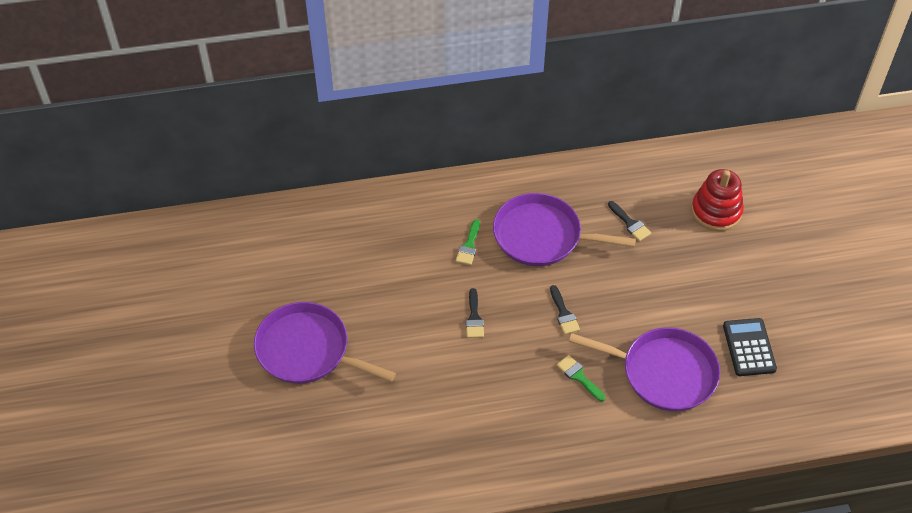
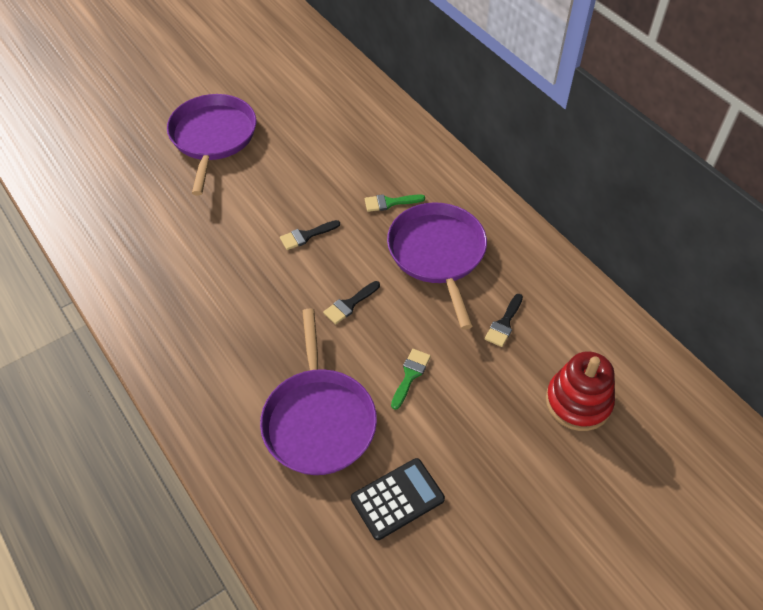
camera: 65 degrees right, 0 degrees up
green brush [556,355,605,401] -> green brush moved to [391,349,431,410]

